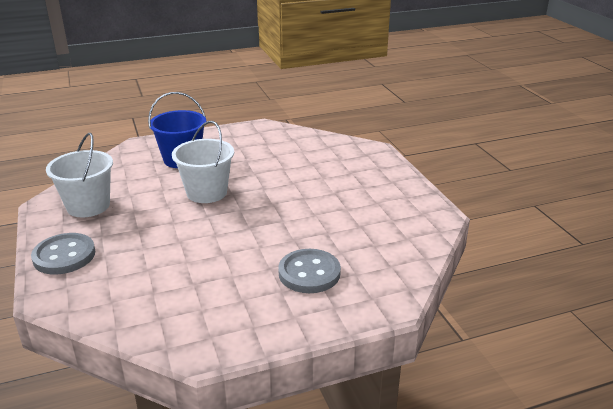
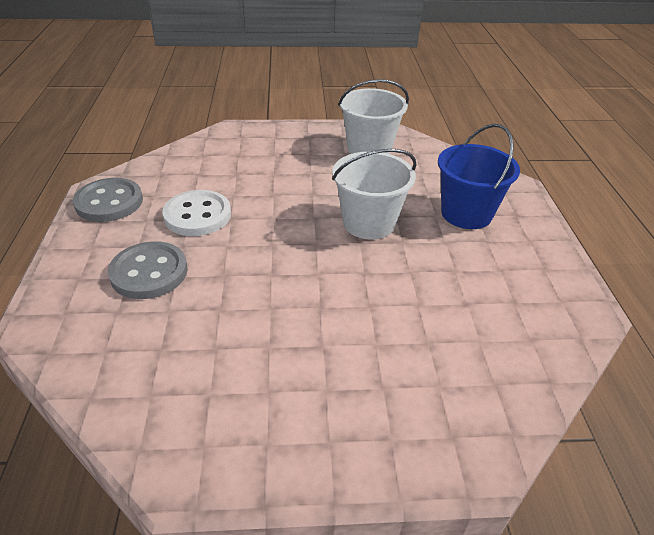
camera: 105 degrees right, 10 degrees up
grey button [31,233,95,275] -> grey button moved to [73,178,143,222]
none -> white button [162,190,231,236]

